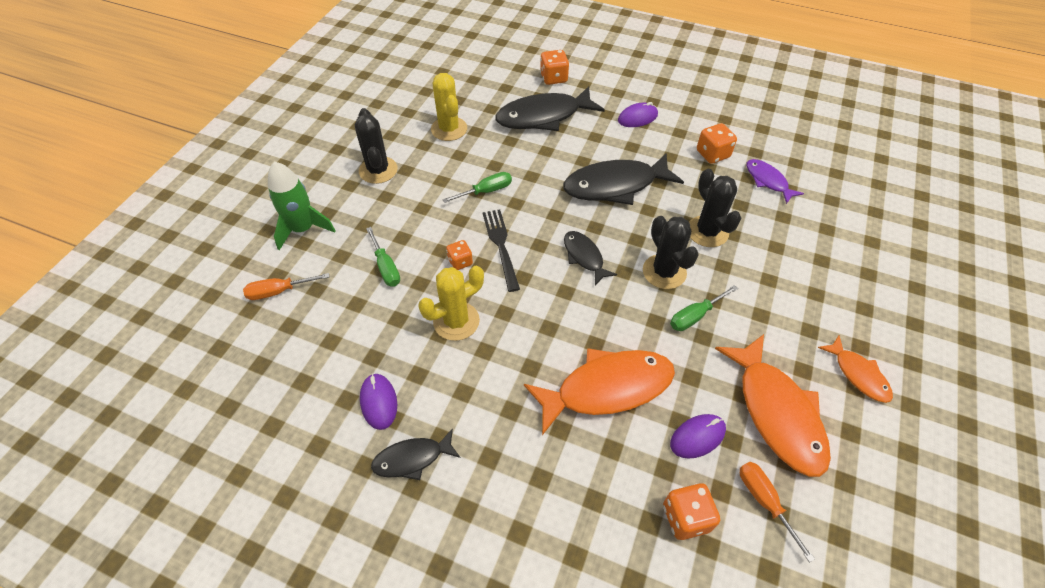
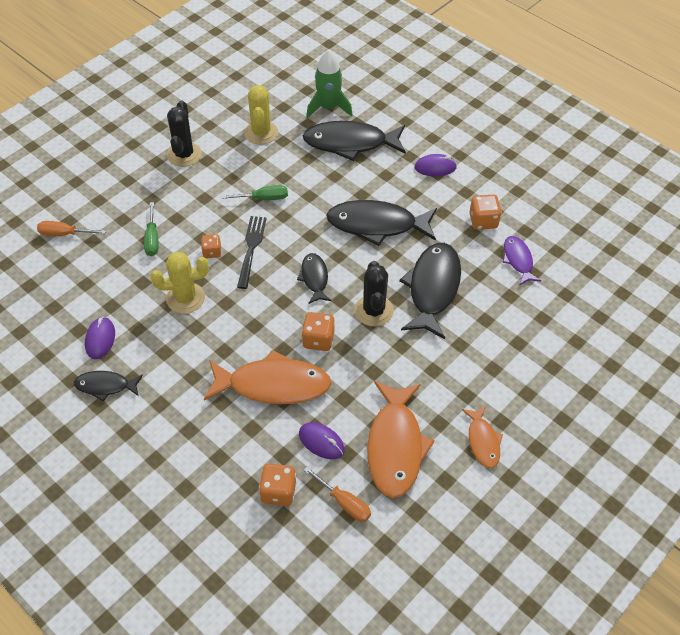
camera: 20 degrees right, 0 degrees up
green rocket [268,162,336,250] -> green rocket moved to [306,50,353,118]
orange dice [540,50,569,85] -> orange dice moved to [302,312,335,351]
green screwdriver [670,285,738,331] -> none
purple mouse [670,414,726,459] -> purple mouse turned 45 degrees clockwise [299,422,345,459]
black cactus [689,169,741,247] -> black fish [399,243,461,339]
orange screwdriver [740,462,815,563] -> orange screwdriver turned 135 degrees clockwise [304,467,371,522]

